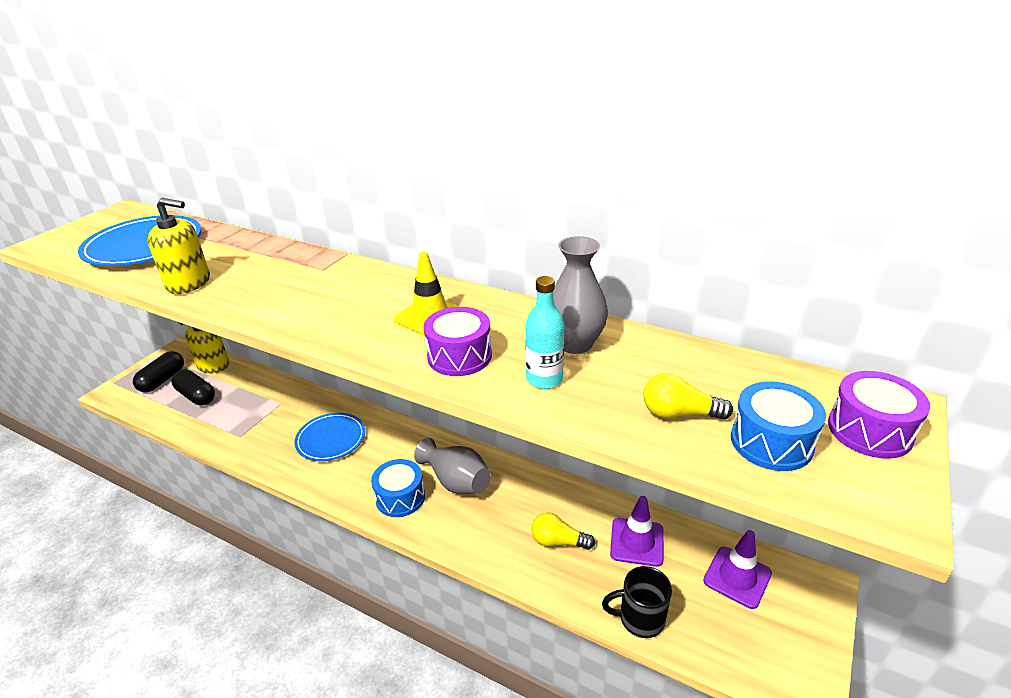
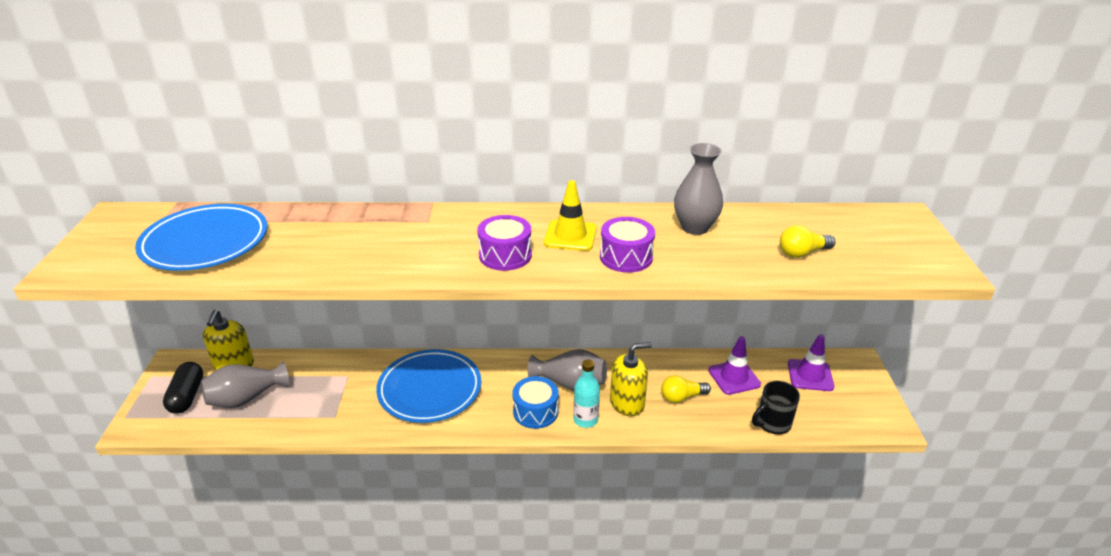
camera: 30 degrees left, 0 degrees up
yellow soap dispenser [147,198,210,294] -> yellow soap dispenser moved to [610,342,652,416]
black capsule [172,369,215,406] -> grey vase [201,362,289,408]
blue plate [294,413,365,461] -> blue plate [376,349,481,423], size x1.51
turquoise bottle [525,276,564,389] -> turquoise bottle moved to [574,359,600,428]
blue drum [731,381,826,471] -> none
purple drum [828,371,930,459] -> purple drum moved to [477,215,532,271]

